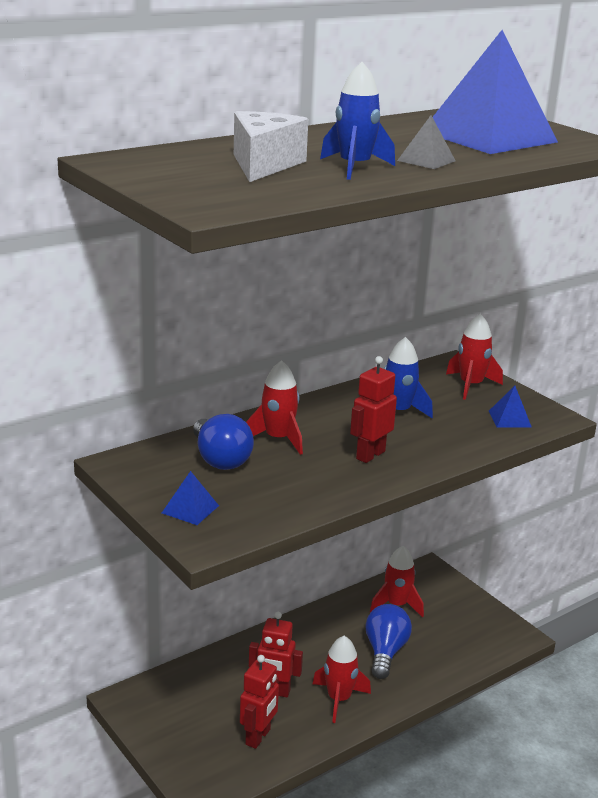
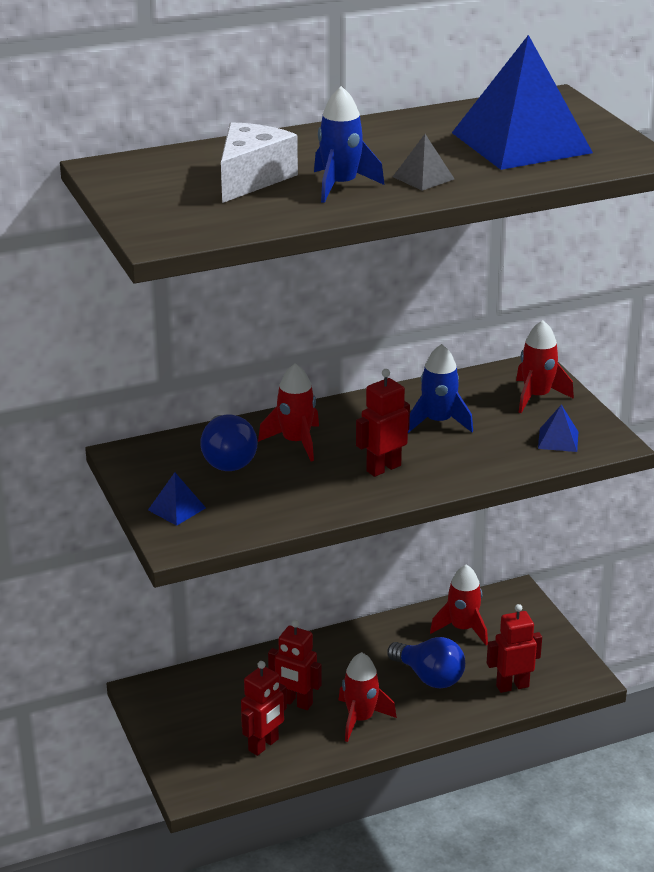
camera: 15 degrees right, 5 degrees up
blue light bulb [365,604,412,679] -> blue light bulb turned 105 degrees clockwise [387,637,465,688]
none -> red robot [487,604,542,693]

